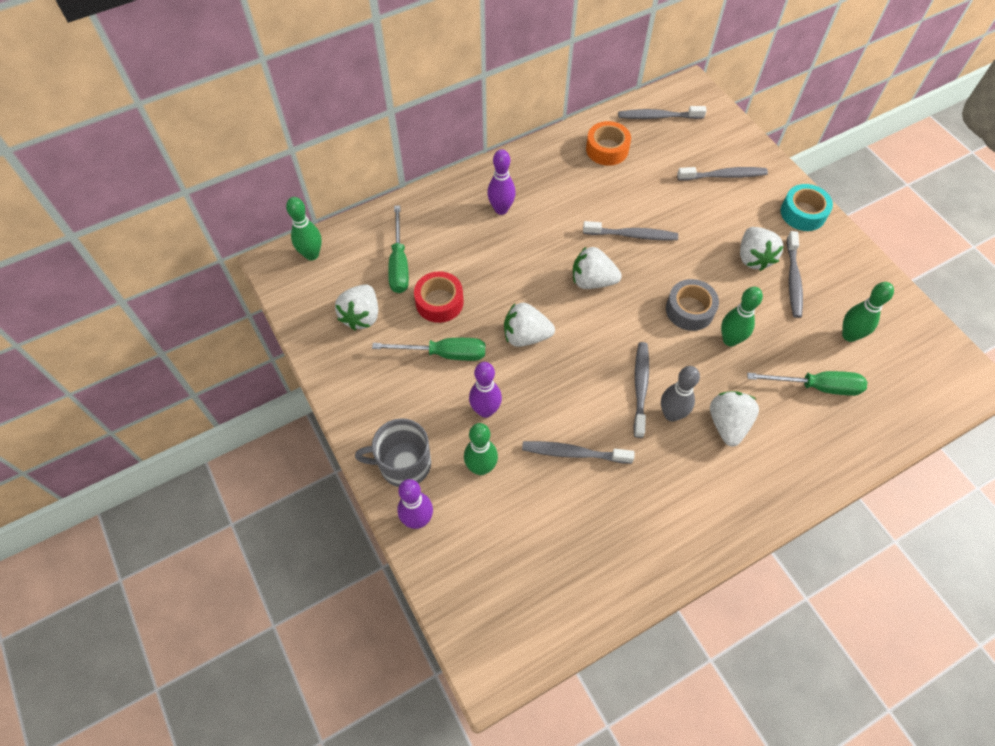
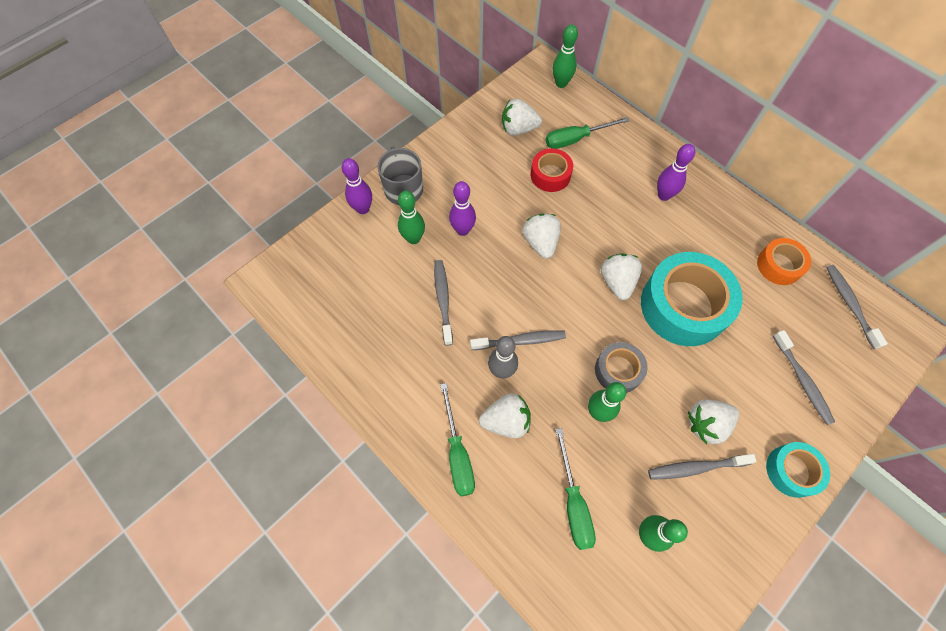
camera: 75 degrees right, 5 degrees up
green screwdriver [372,338,485,361] -> green screwdriver moved to [440,383,475,496]
grey toothbrush [583,221,678,240] -> turquoise tape [641,252,743,346]

